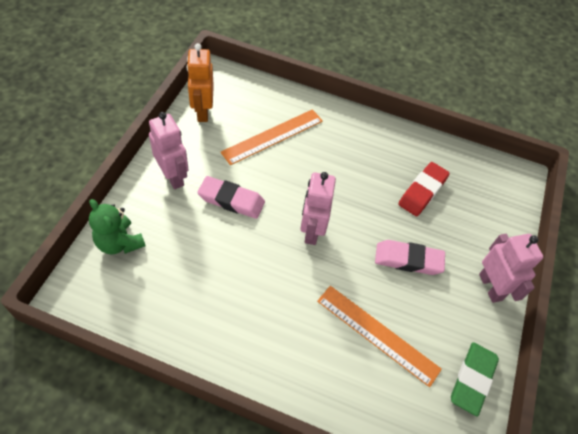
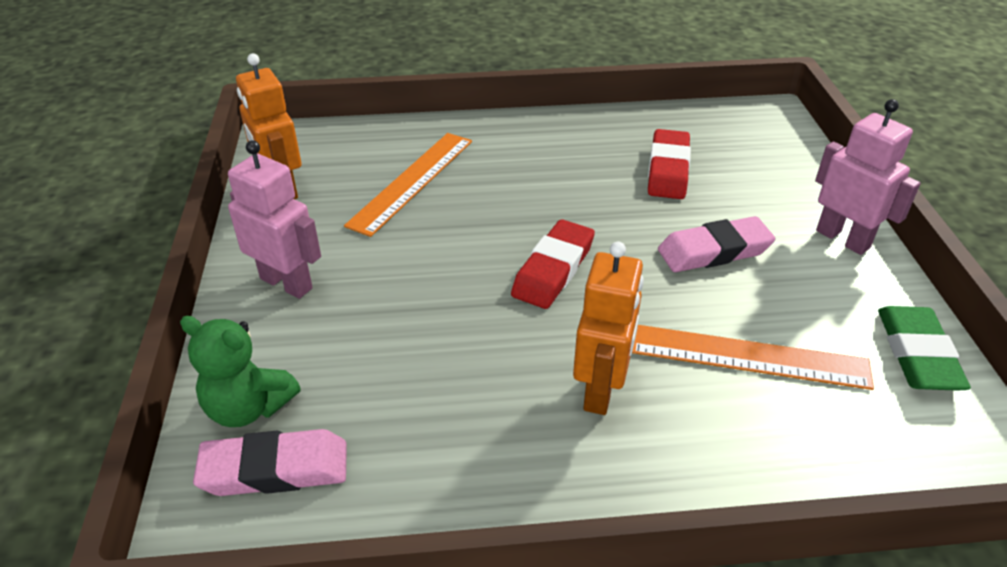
camera: 20 degrees left, 15 degrees down
pink eraser [197,176,265,219] -> pink eraser moved to [193,429,347,496]
pink robot [300,172,336,245] -> red eraser [511,219,595,309]
none -> orange robot [573,242,644,415]

